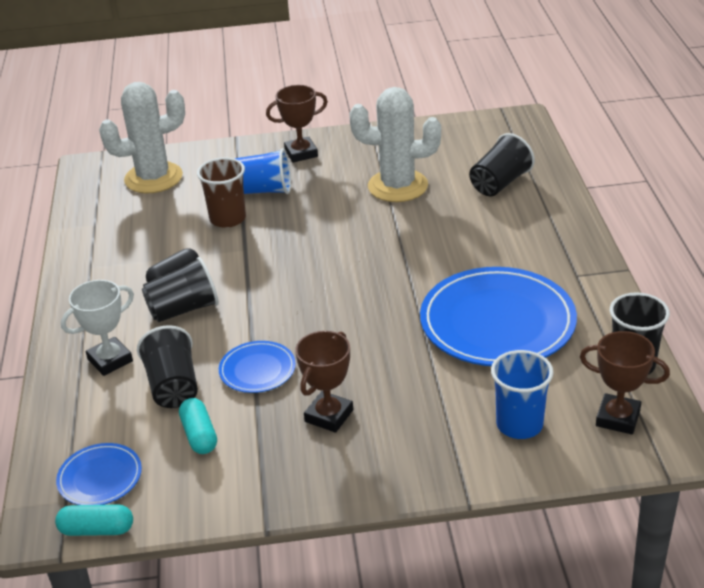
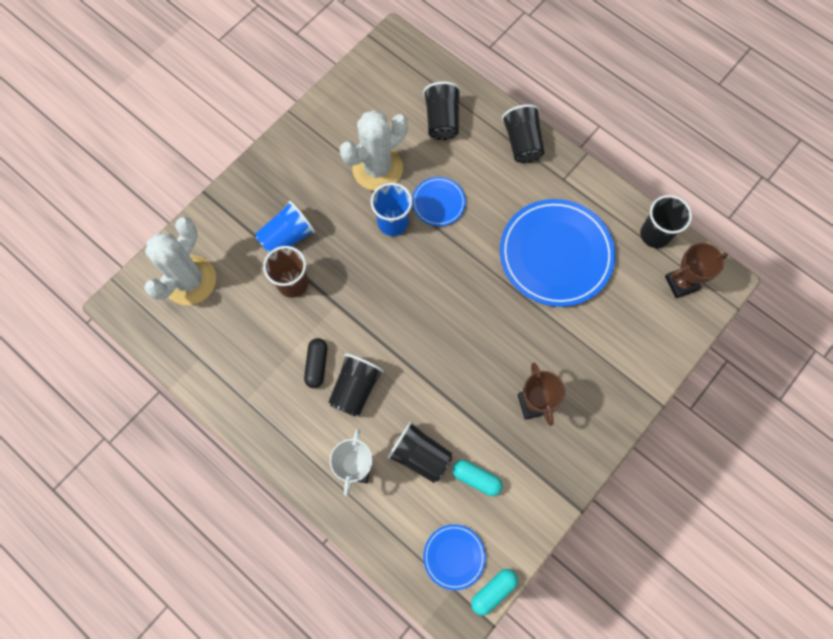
camera: 45 degrees left, 35 degrees up
blue plate [219,341,296,393] -> blue plate moved to [412,177,466,226]
brown trophy [266,85,328,162] -> none
blue cup [491,350,553,439] -> blue cup moved to [371,183,412,236]
none -> black cup [502,104,544,163]

